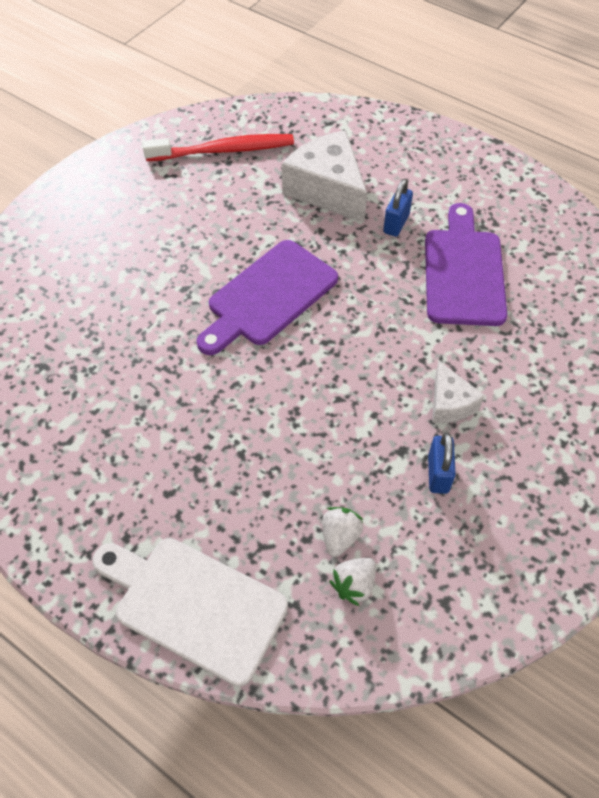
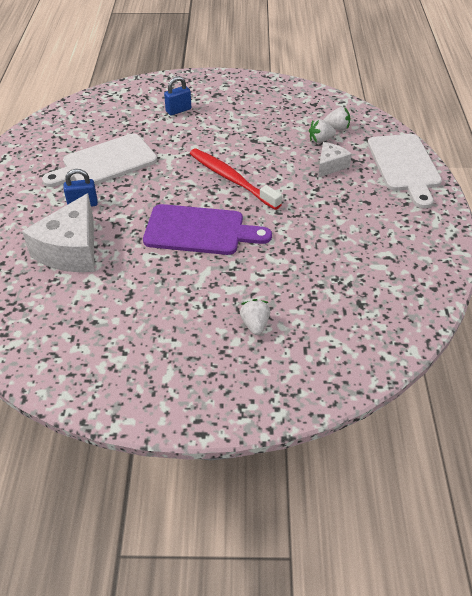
camera: 125 degrees left, 10 degrees down
red toothbrush [142,134,294,161] -> red toothbrush moved to [190,149,282,210]
purple cutting board [425,203,507,326] -> white cutting board [42,133,157,187]
blue padlock [428,432,456,494] -> blue padlock moved to [164,76,191,115]
white cheese [432,361,485,423] -> white cheese moved to [318,142,352,178]
none -> white strawberry [240,299,270,335]

